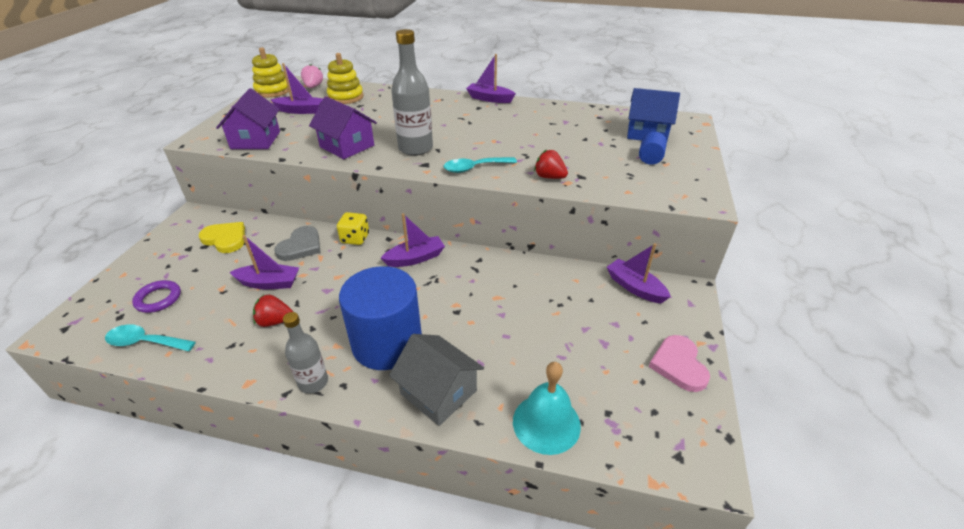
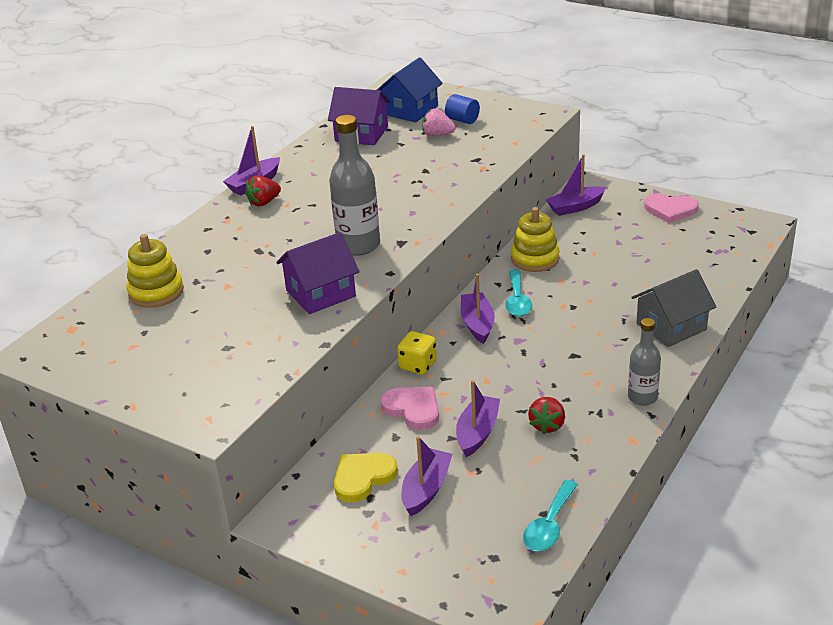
camera: 70 degrees left, 5 degrees down
purple ring [132,280,181,313] -> none
purple house [216,88,280,149] -> purple house moved to [328,87,391,145]
yellow stacking toy [252,47,289,98] -> yellow stacking toy moved to [511,207,559,272]
purple boat [271,63,323,114] -> purple boat moved to [402,436,452,516]
grey heart [274,226,321,261] -> pink heart [381,387,439,430]
pink strawberry [301,64,323,88] -> pink strawberry moved to [422,108,456,137]
blue cylinder [339,266,422,370] -> none
turquoise spoon [444,157,517,173] -> turquoise spoon moved to [505,270,532,316]
turquoise bell [513,362,581,455] -> none
red strawberry [534,150,568,179] -> red strawberry moved to [245,175,281,207]

